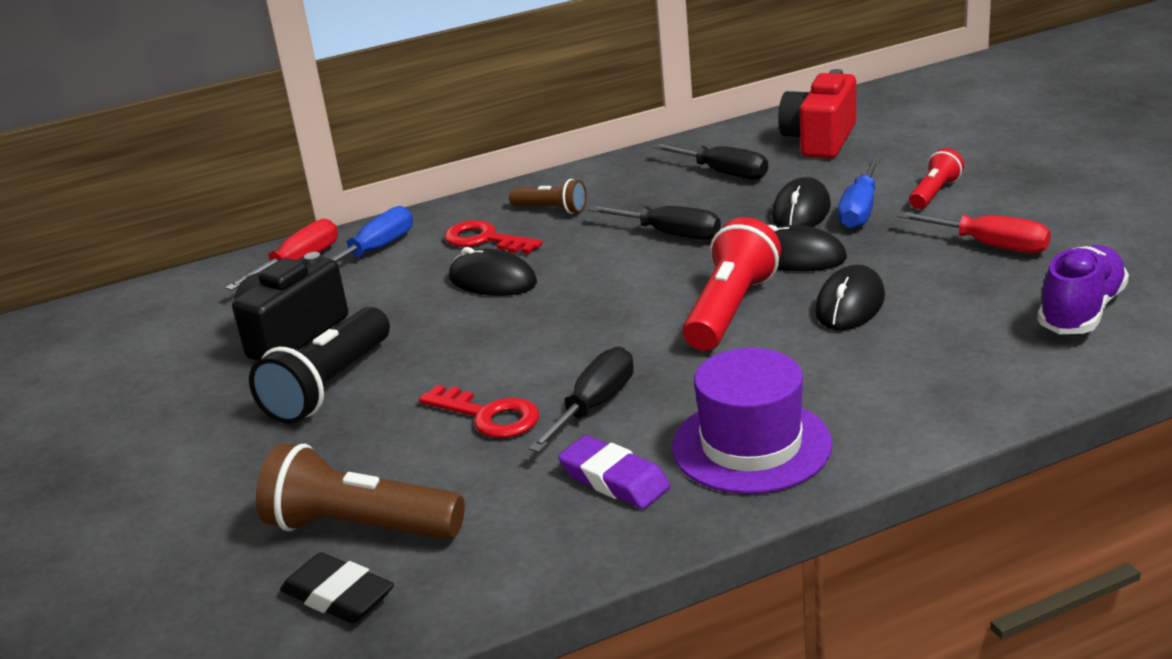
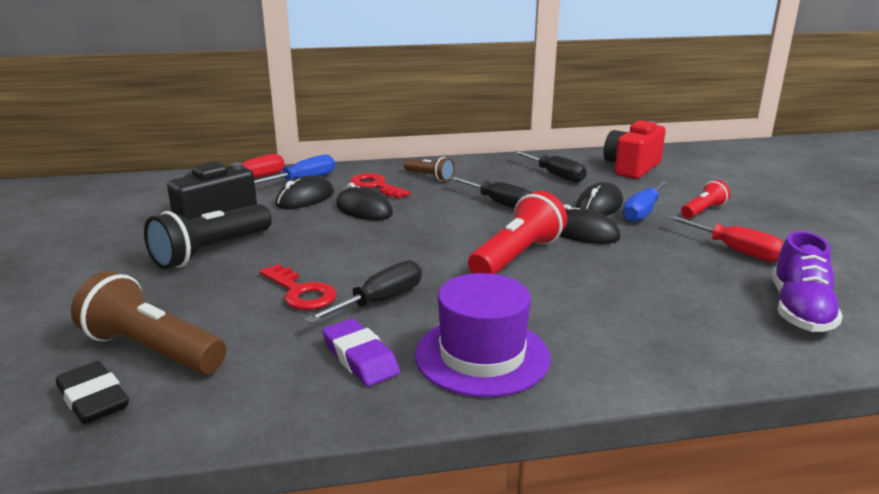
camera: 10 degrees right, 5 degrees down
black mouse [815,265,885,330] -> black mouse moved to [275,175,334,209]
purple shoe [1037,245,1129,334] -> purple shoe turned 150 degrees clockwise [772,231,843,332]

